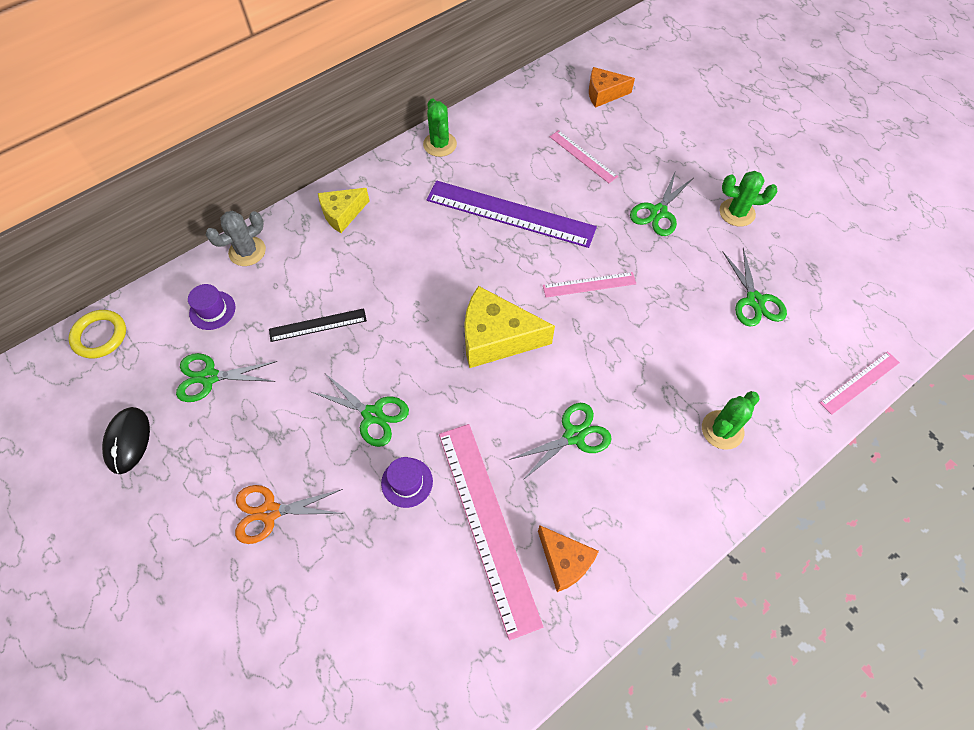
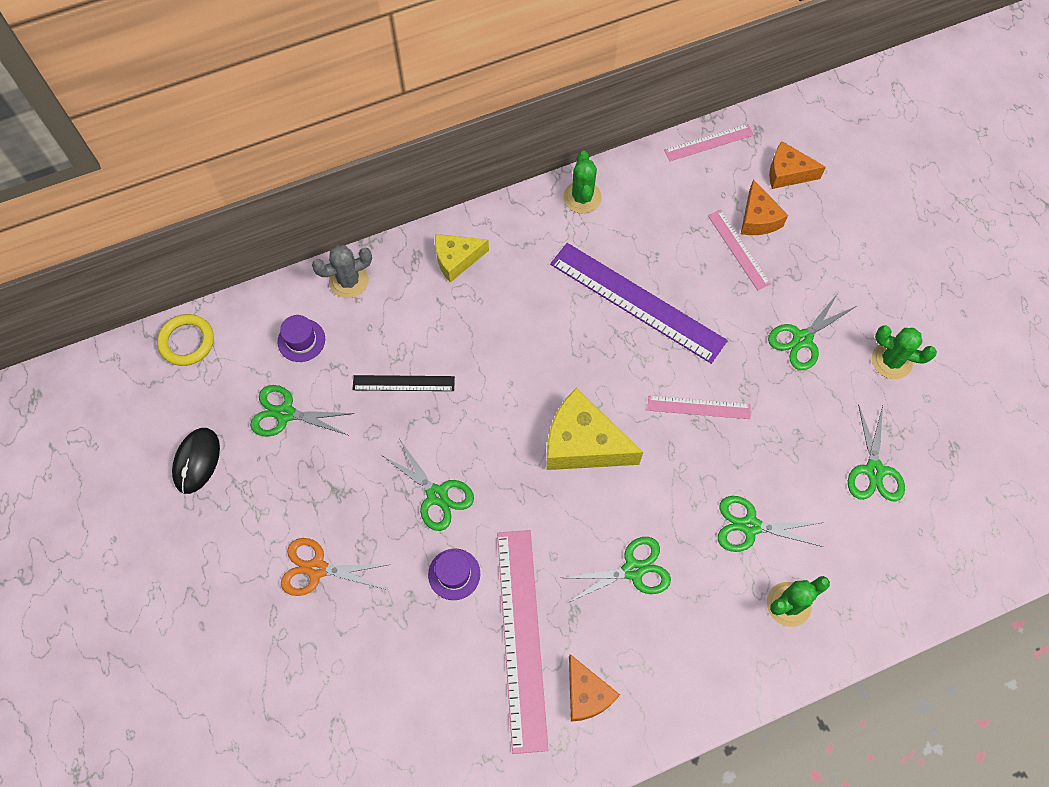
camera: 15 degrees right, 5 degrees up
pink ruler [820,351,900,415] -> pink ruler moved to [664,124,754,161]
none -> green scissors [718,496,823,552]
none -> orange cheese [741,179,788,235]

